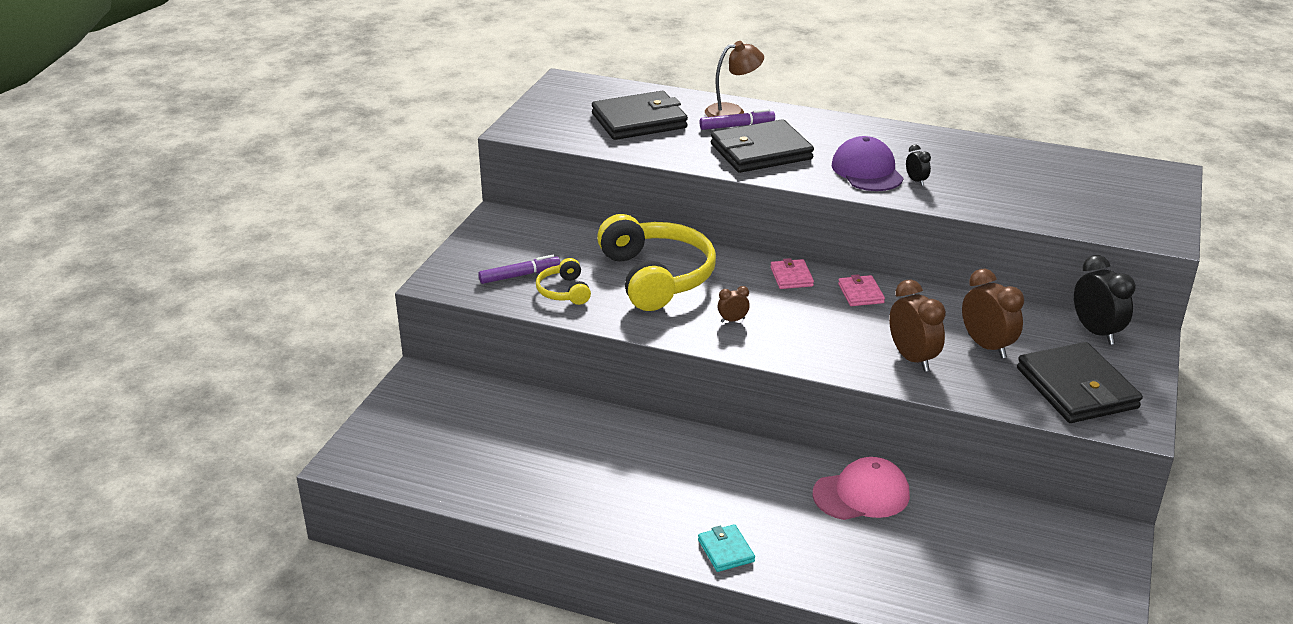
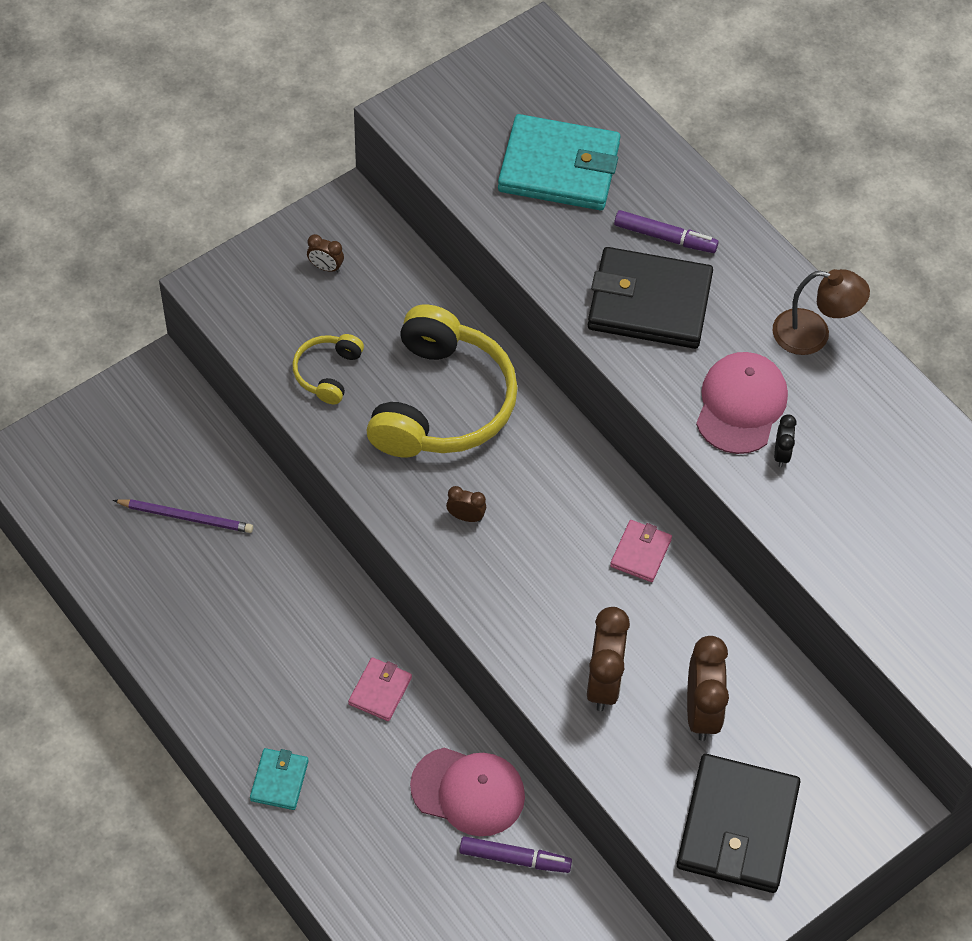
camera: 30 degrees right, 25 degrees up
purple marker [478,255,560,284] -> purple marker moved to [459,836,572,873]
black wallet [592,91,688,140] -> turquoise wallet [498,114,621,210]
brown lamp [705,41,764,117] -> brown lamp moved to [773,269,870,355]
pink wallet [770,258,814,289] -> pink wallet moved to [348,657,412,721]
purple cap [832,136,904,191] -> pink cap [696,352,788,454]
black clock [1074,255,1136,345] -> none
none -> purple pencil [113,499,253,533]
none -> brown clock [307,234,344,272]

